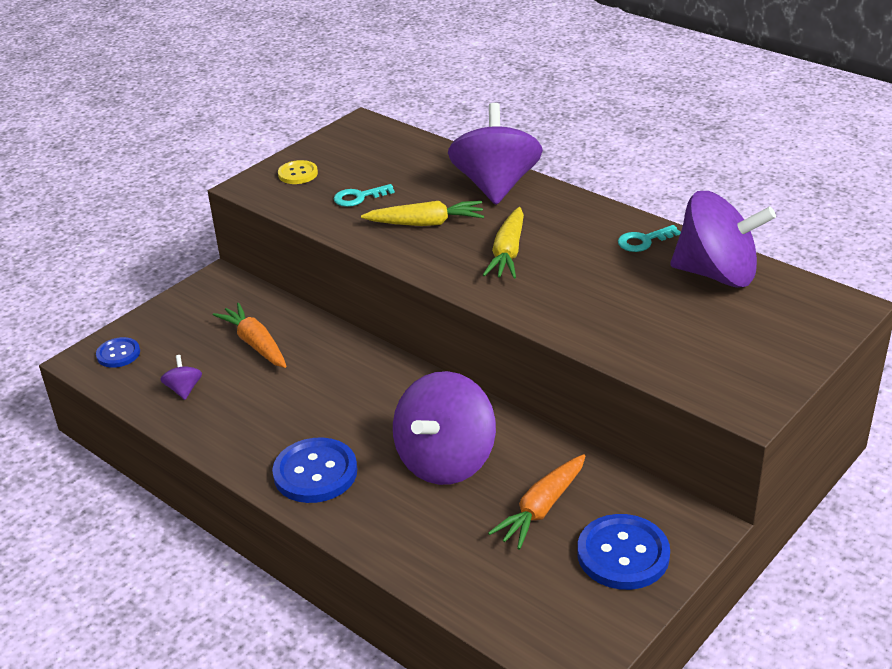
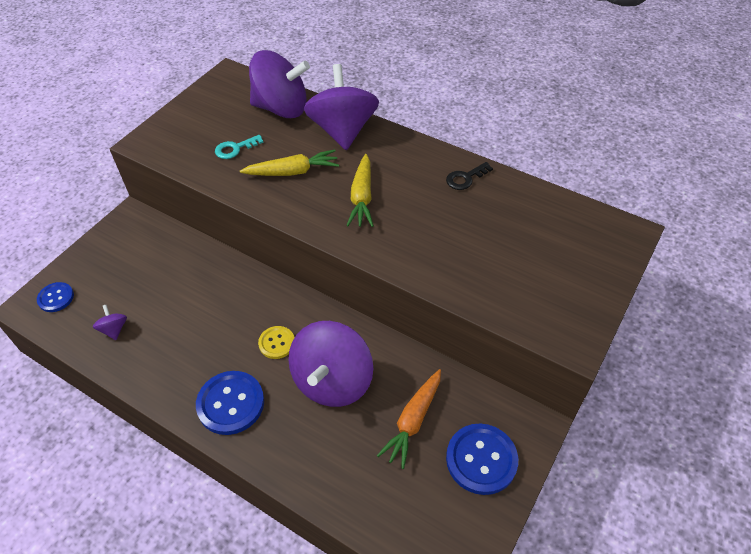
camera: 10 degrees left, 15 degrees up
orange carrot [213,303,286,368] -> none
yellow button [278,160,318,184] -> yellow button moved to [258,326,294,359]
turquoise key [618,225,681,252] -> black key [446,162,493,190]
purple spinning top [670,191,776,288] -> purple spinning top moved to [249,50,310,118]

